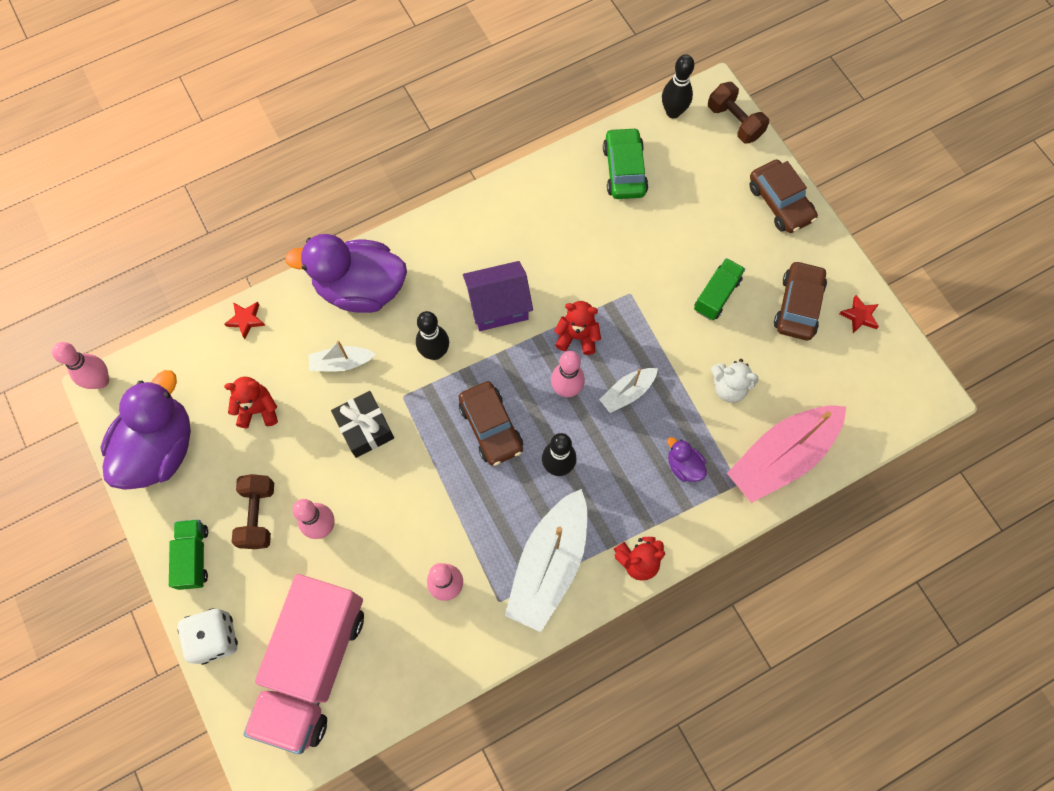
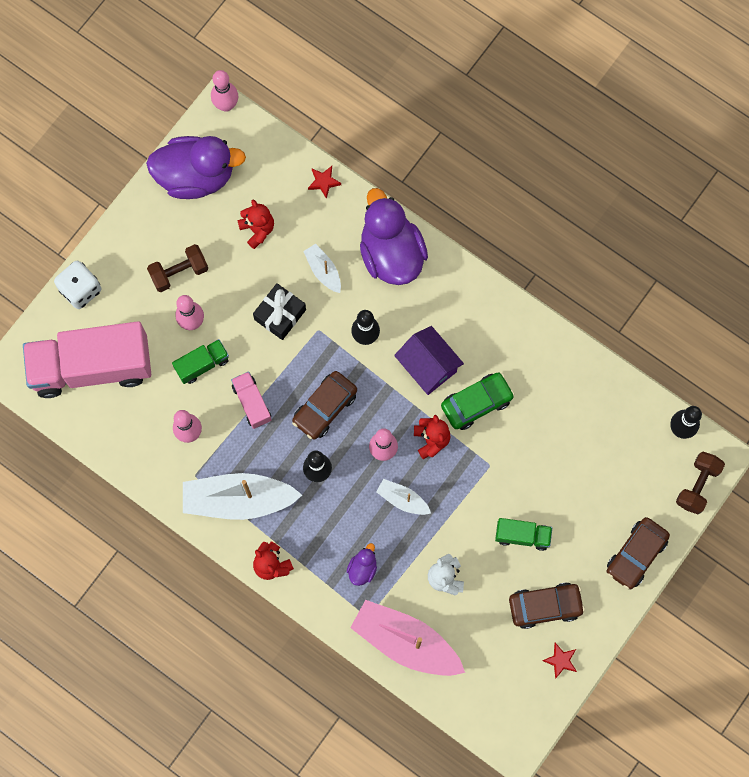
camera: 65 degrees right, 5 degrees up
green truck [169,519,208,590] -> green truck moved to [172,339,229,384]
green car [603,127,648,199] -> green car moved to [441,373,514,430]
none -> pink truck [231,372,272,429]

